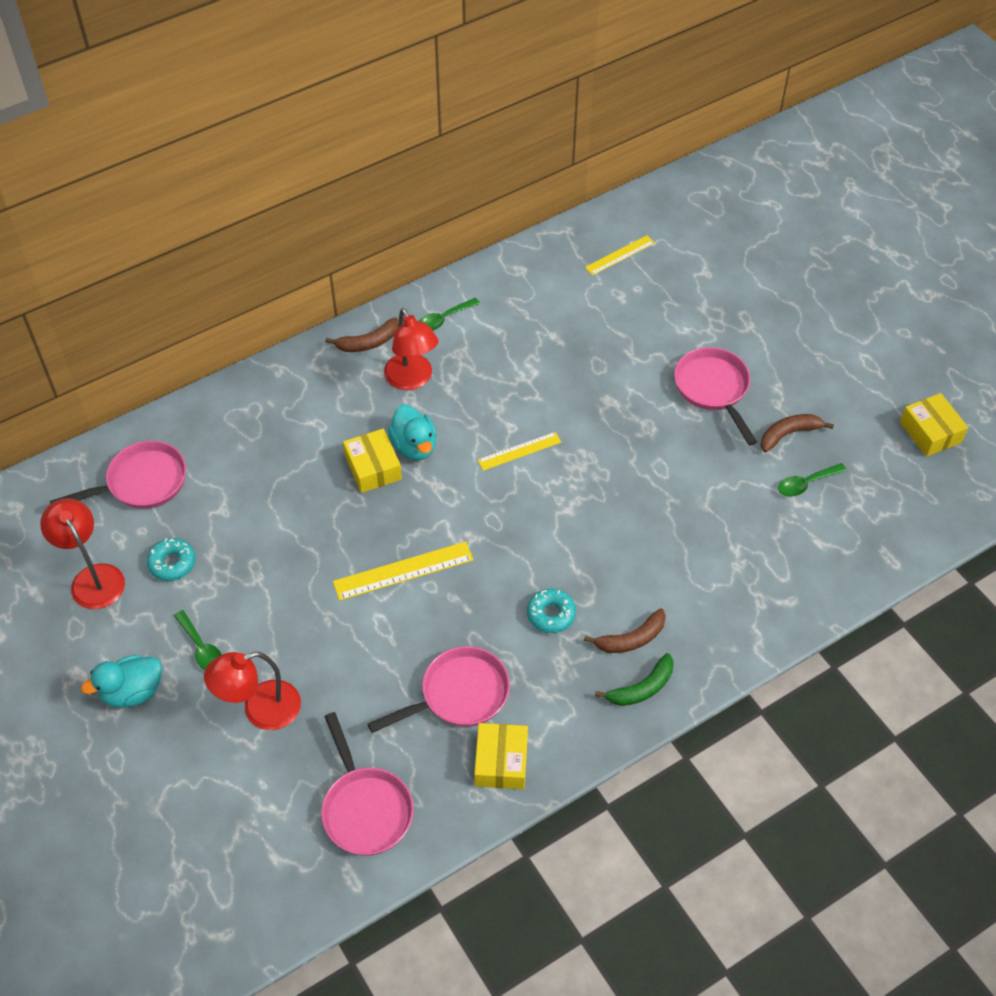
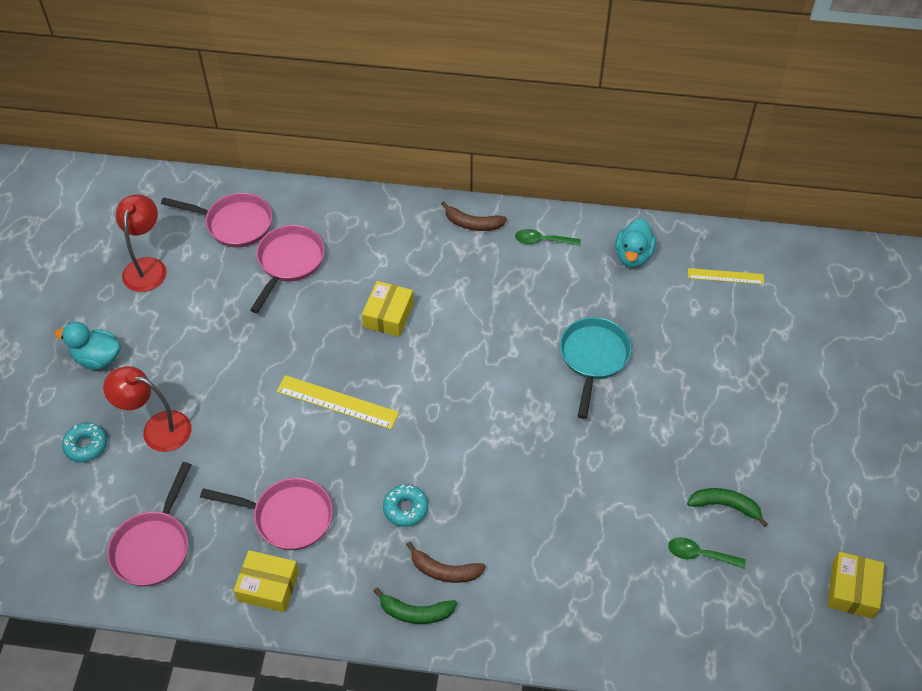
camera: 40 degrees right, 0 degrees up
turquoise donut [147,538,196,581] -> turquoise donut moved to [62,422,107,462]
green spoon [174,610,222,670] -> none
red lamp [384,308,438,390] -> none
turquoise duck [388,404,437,460] -> turquoise duck moved to [615,218,656,267]
yellow box [474,723,528,789] -> yellow box turned 60 degrees clockwise [233,550,299,612]
yellow ruler [478,432,561,471] -> none
pink pan [674,347,757,445] -> pink pan moved to [250,225,325,313]
brown banana [760,414,834,452] -> green banana [687,488,768,527]
none -> turquoise pan [560,317,632,419]

